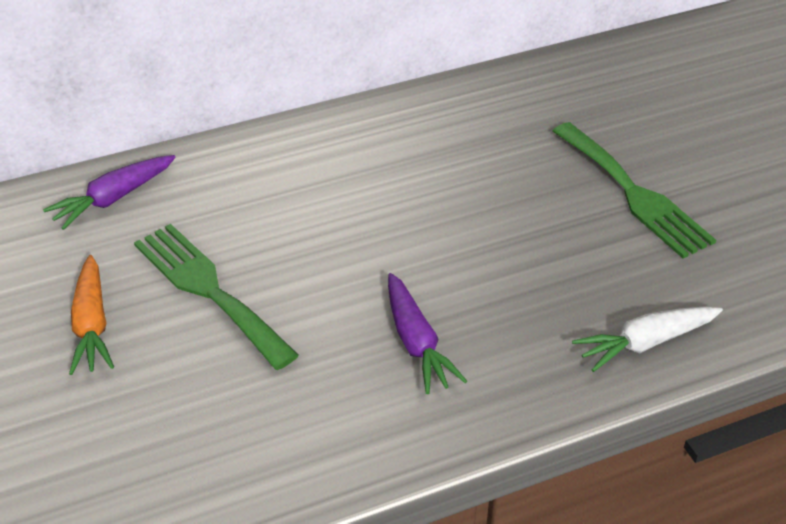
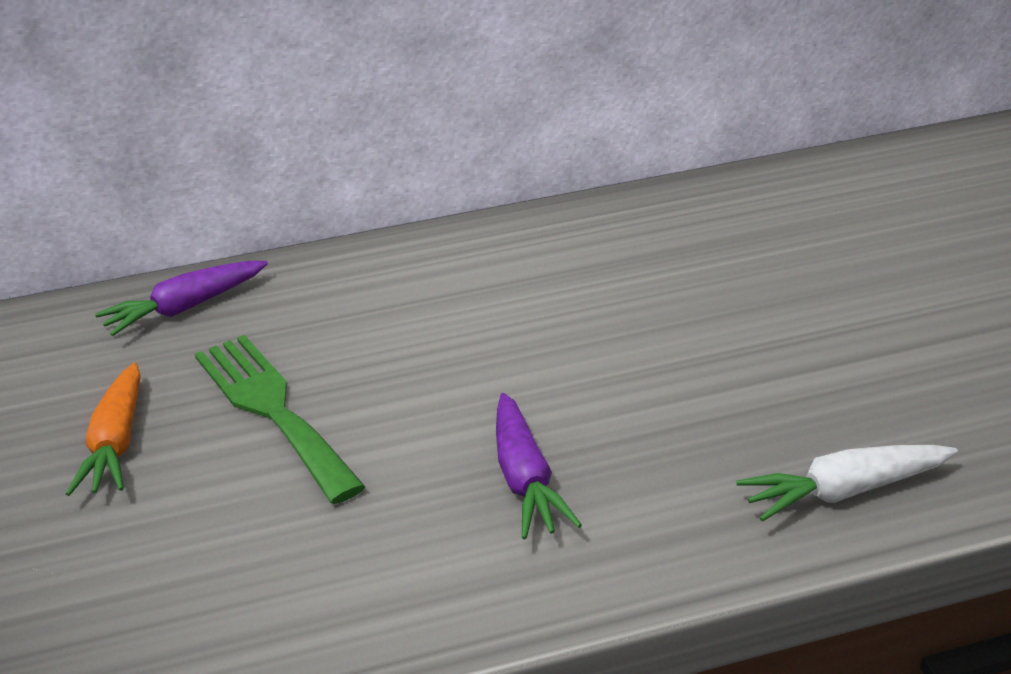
camera: 10 degrees right, 10 degrees down
green fork [553,122,716,259] -> none

